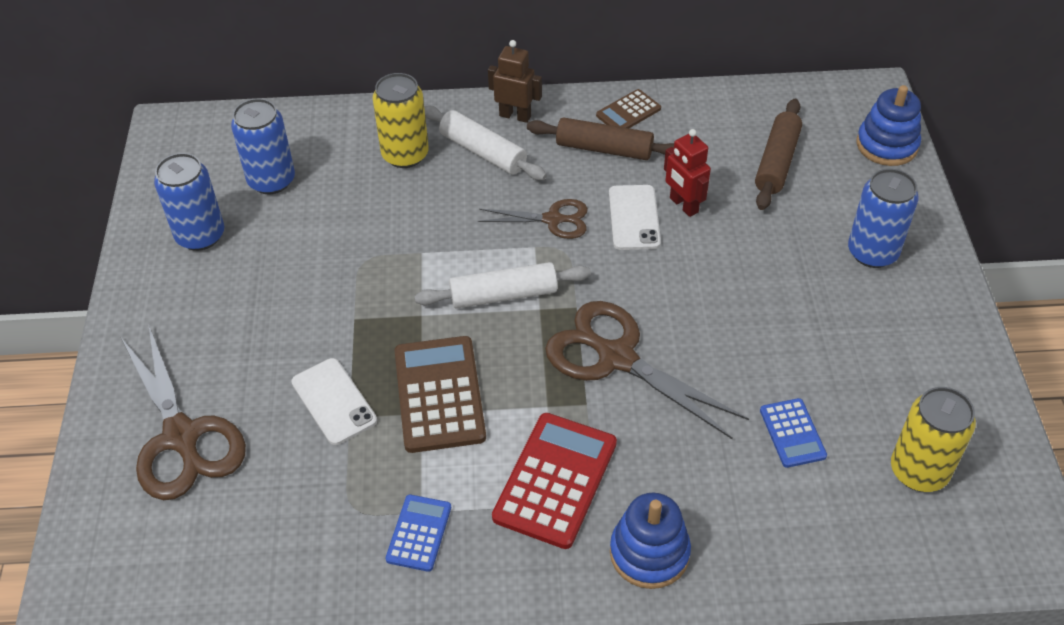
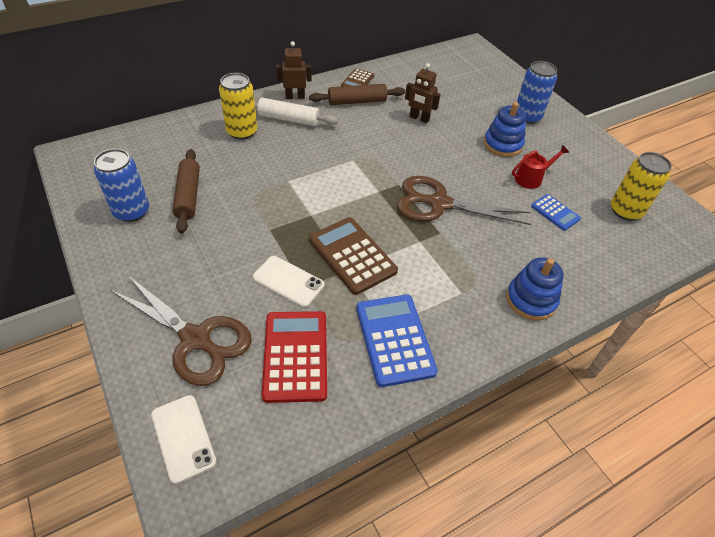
camera: 30 degrees left, 0 degrees up
blue can [231,98,295,194] -> none
blue calculator [386,495,451,572] -> blue calculator [356,294,438,387], size x1.81
white rolling pin [415,262,591,309] -> none
brown scissors [478,199,588,239] -> none
red calculator [492,413,617,549] -> red calculator moved to [262,311,327,403]
white phone [609,185,661,250] -> white phone moved to [151,395,217,484]
red robot [664,129,711,217] -> brown robot [405,63,441,123]
brown rolling pin [755,99,802,210] -> brown rolling pin moved to [172,149,200,234]
blue stacking toy [856,85,921,166] -> blue stacking toy moved to [484,102,526,157]
none -> red watering can [512,145,569,189]

